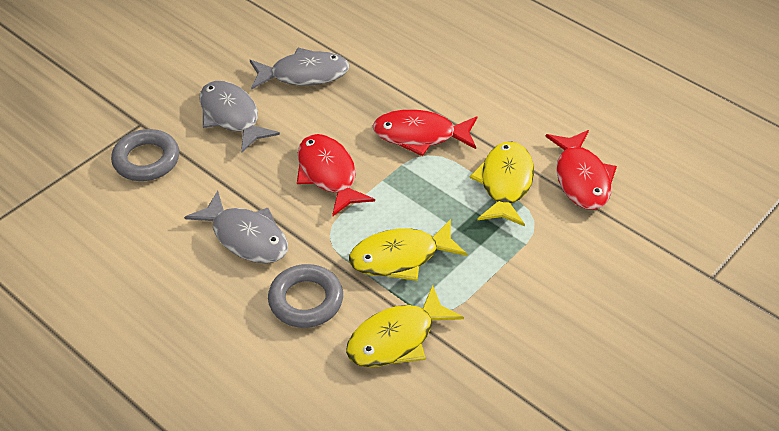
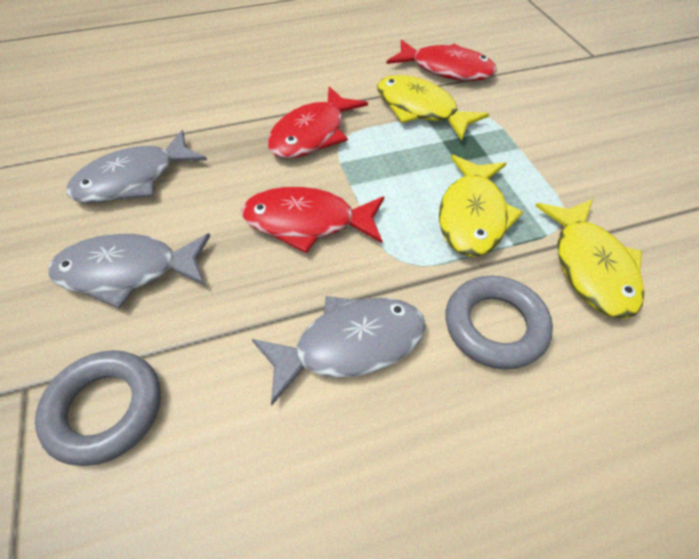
camera: 60 degrees left, 5 degrees up
grey fish [250,48,349,90] -> grey fish turned 150 degrees counterclockwise [66,130,207,203]

